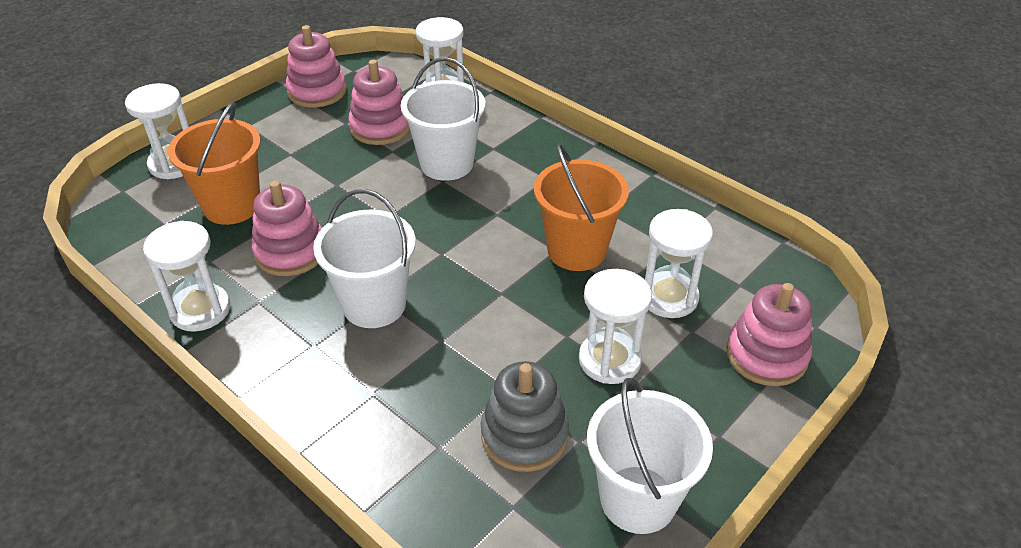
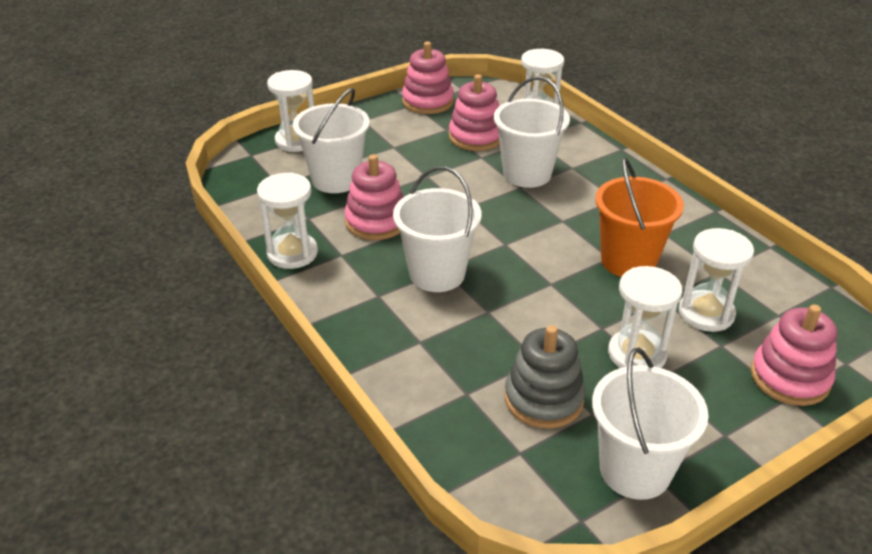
camera: 15 degrees right, 5 degrees down
orange bucket [168,102,261,225] -> white bucket [293,88,370,193]

